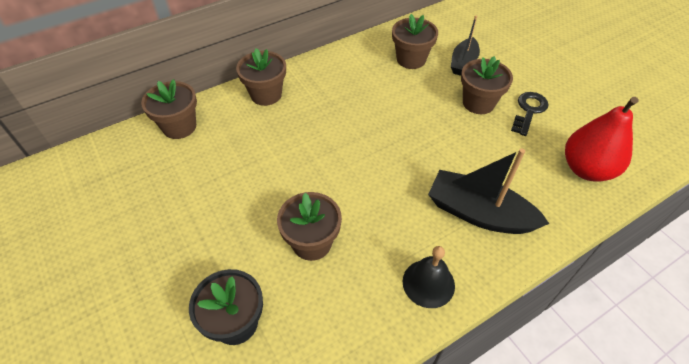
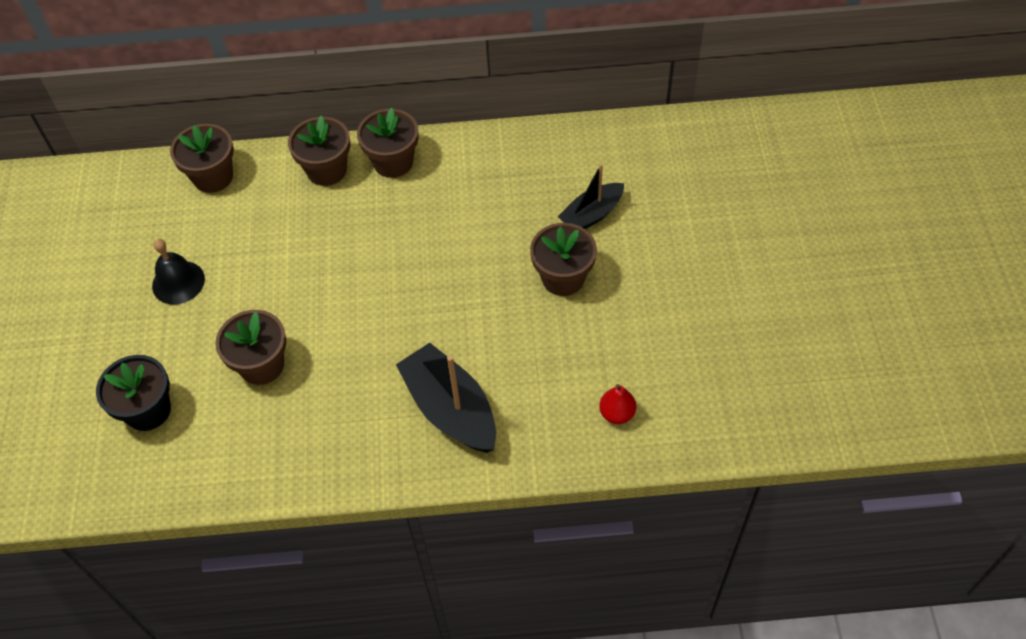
camera: 30 degrees right, 5 degrees up
brown flower pot [392,14,438,69] -> brown flower pot moved to [357,108,419,178]
black bell [403,246,455,308] -> black bell moved to [152,239,205,304]
black key [511,92,549,136] -> none
red pear [565,97,639,182] -> red pear [599,384,636,424], size x0.48

